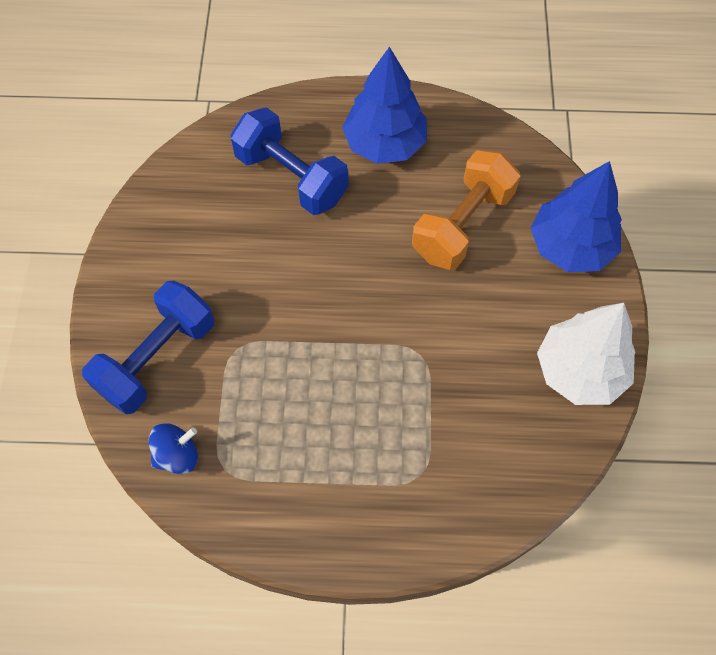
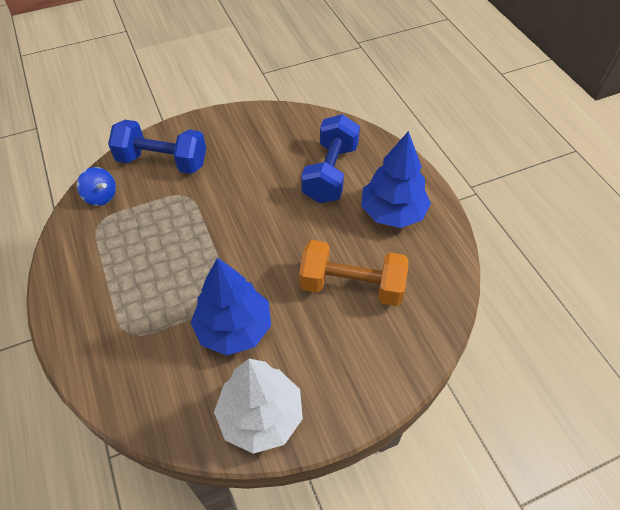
camera: 65 degrees right, 10 degrees down
blue tree [530,161,622,272] -> blue tree moved to [191,258,271,355]

